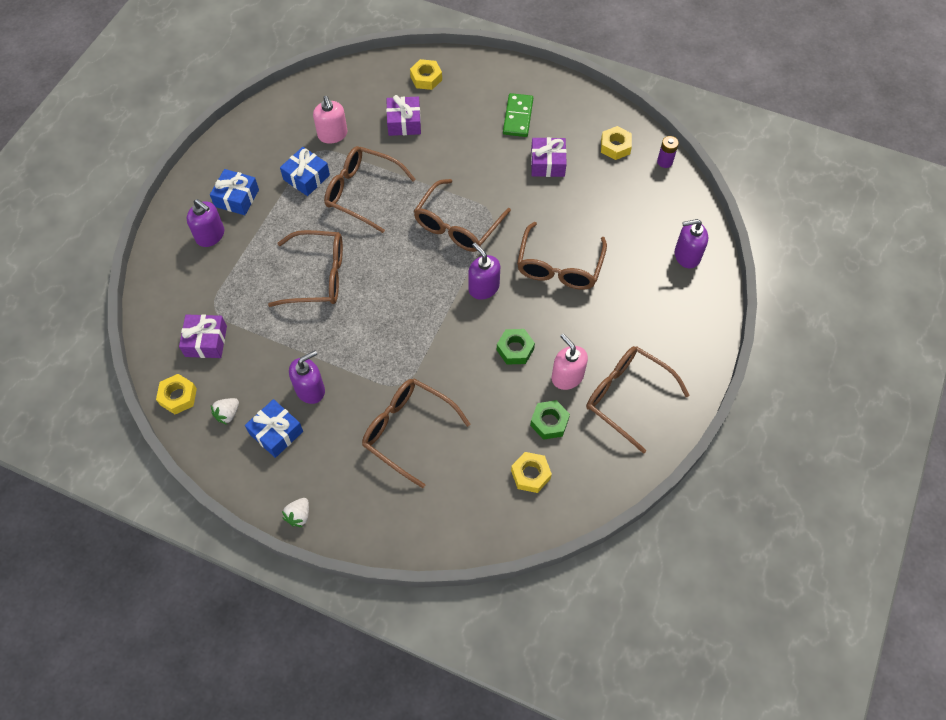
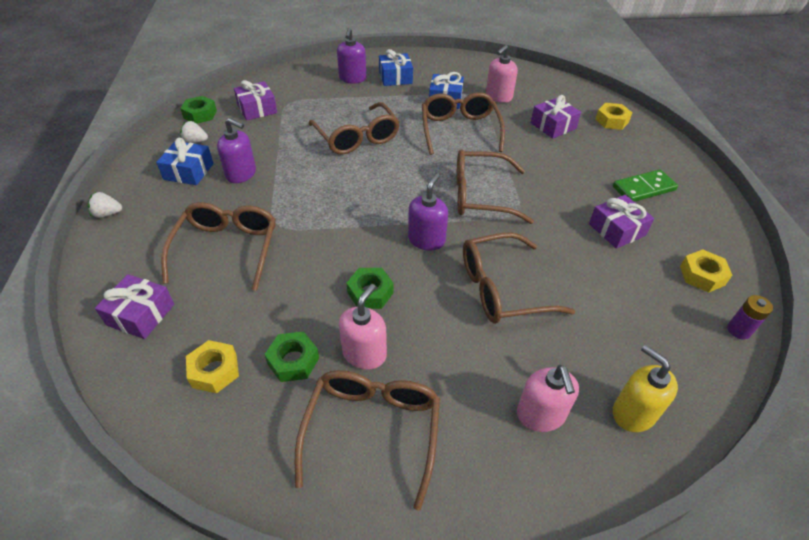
camera: 60 degrees right, 15 degrees down
yellow nut [156,374,197,414] -> green nut [180,96,217,124]
purple soap dispenser [675,219,708,268] -> yellow soap dispenser [613,345,678,432]
none -> purple gift [95,274,174,339]
none -> pink soap dispenser [517,365,579,432]

